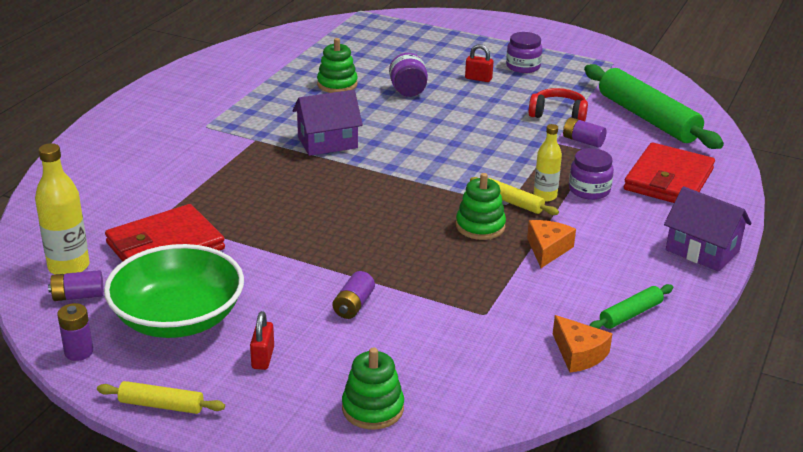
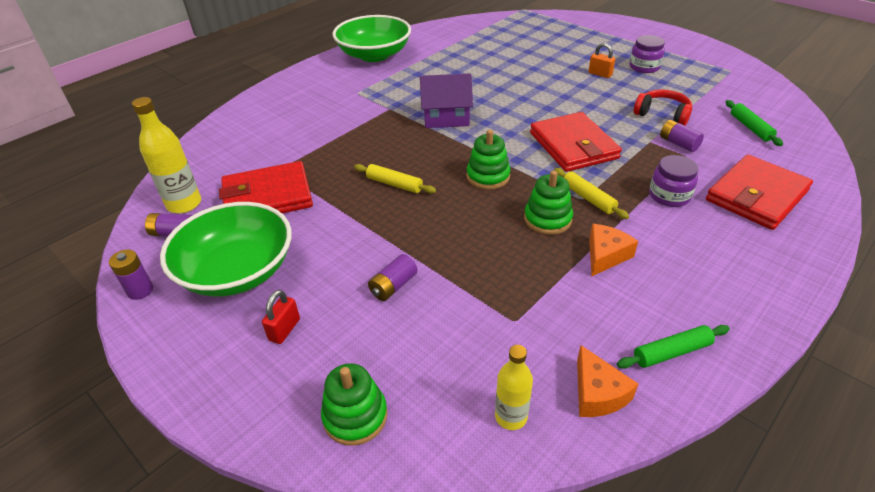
camera: 20 degrees right, 10 degrees up
yellow rolling pin [97,381,225,414] -> yellow rolling pin moved to [354,164,436,193]
green stacking toy [317,38,358,93] -> green stacking toy moved to [466,130,510,190]
purple jar [389,53,428,97] -> none
red padlock [465,44,494,82] -> orange padlock [589,43,615,78]
yellow bottle [534,124,562,201] -> yellow bottle moved to [495,345,533,430]
green rolling pin [584,64,724,149] -> green rolling pin [726,100,783,146], size x0.46
purple house [664,186,752,272] -> none
none -> green bowl [333,15,411,62]
none -> red wallet [530,112,622,172]

